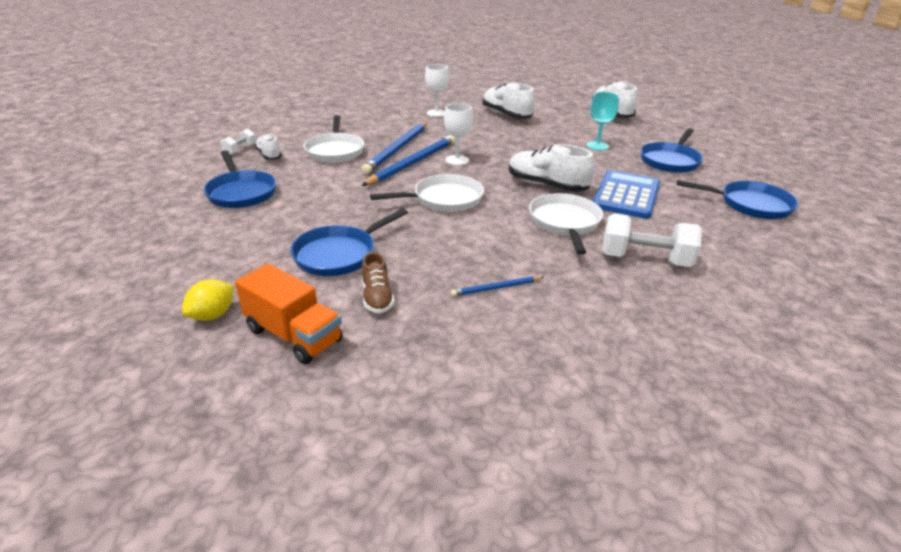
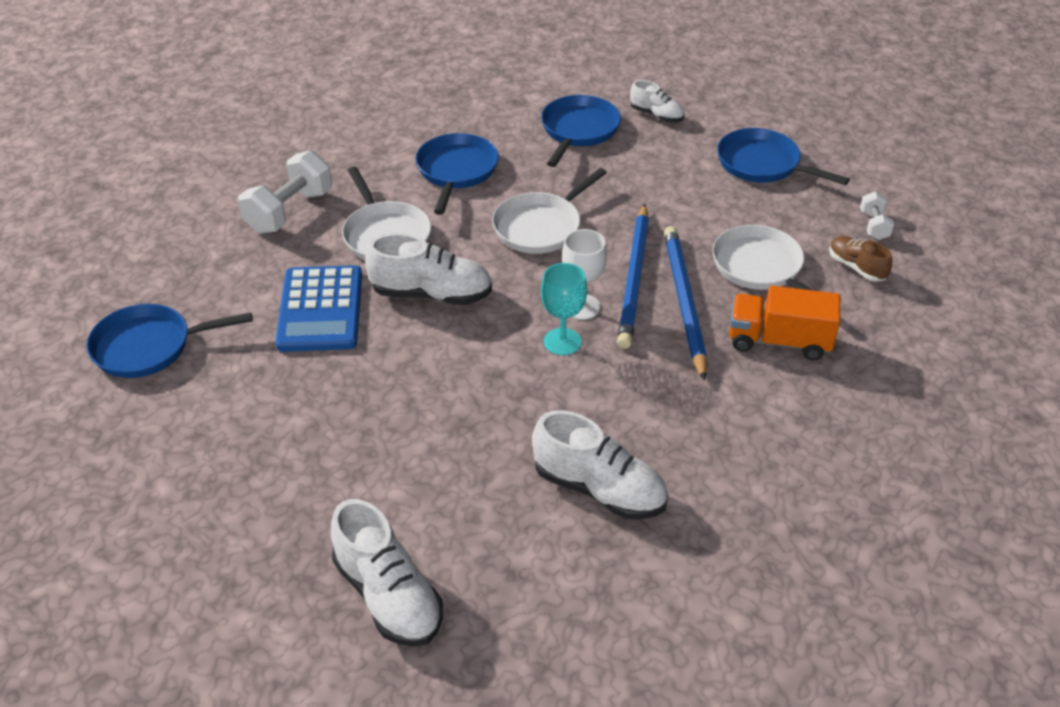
camera: 155 degrees right, 10 degrees up
yellow lemon [182,279,234,321] -> none
orange truck [235,263,343,364] -> orange truck moved to [729,286,840,361]
white shoe [255,134,282,160] -> white shoe moved to [630,80,684,122]
brown shoe [362,252,394,314] -> brown shoe moved to [829,236,892,282]
white goblet [425,64,449,117] -> none
blue pencil [451,276,544,296] -> none
turquoise goblet [586,92,619,150] -> turquoise goblet moved to [541,263,587,355]
white dumbbell [602,214,702,267] -> white dumbbell turned 45 degrees counterclockwise [238,150,332,234]
blue pan [640,128,703,173] -> blue pan moved to [416,133,499,215]

